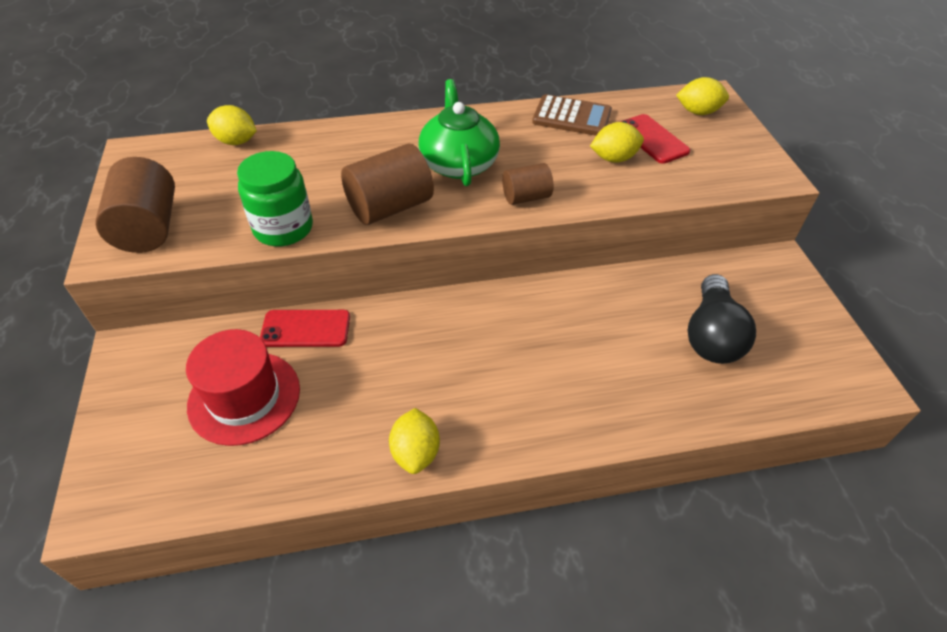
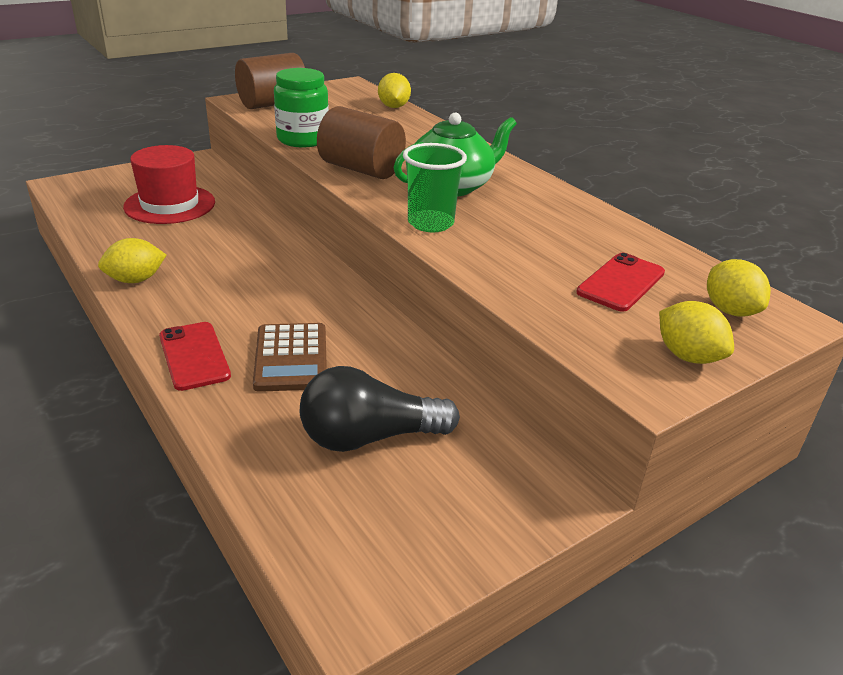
camera: 65 degrees right, 15 degrees down
red phone [260,310,350,347] -> red phone moved to [159,322,231,391]
brown cylinder [502,163,553,205] -> green cup [403,143,467,232]
brown calculator [532,94,612,136] -> brown calculator moved to [253,323,327,392]
yellow lemon [590,122,644,163] -> yellow lemon moved to [659,301,734,364]

